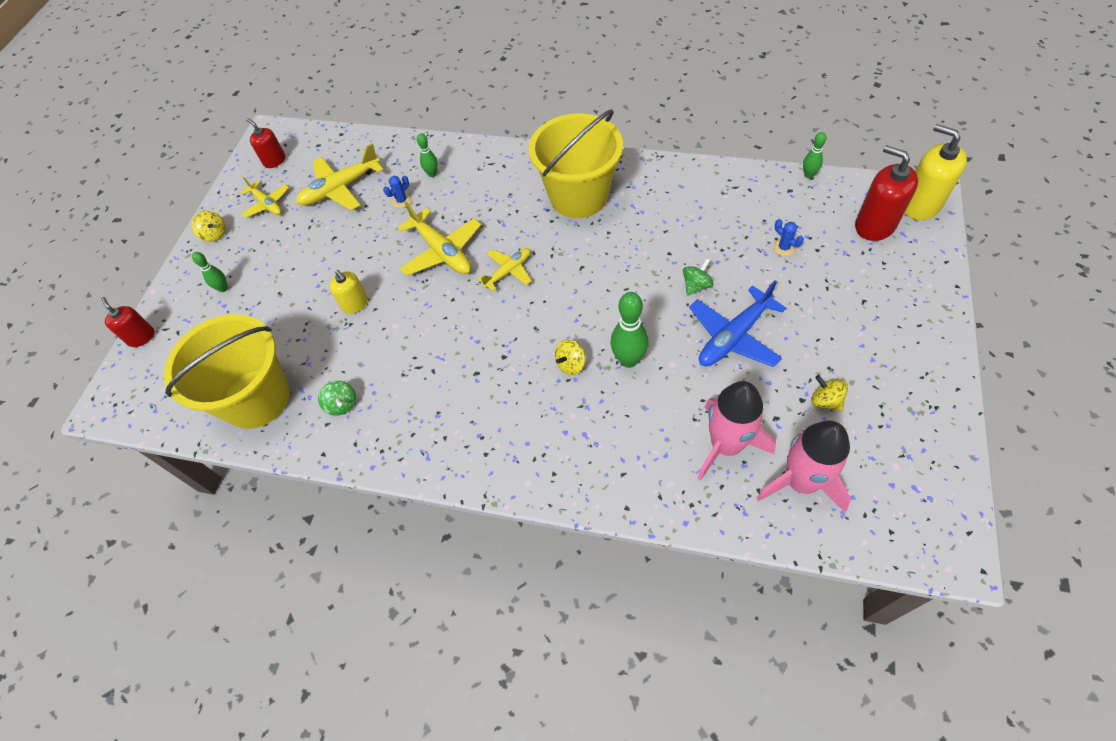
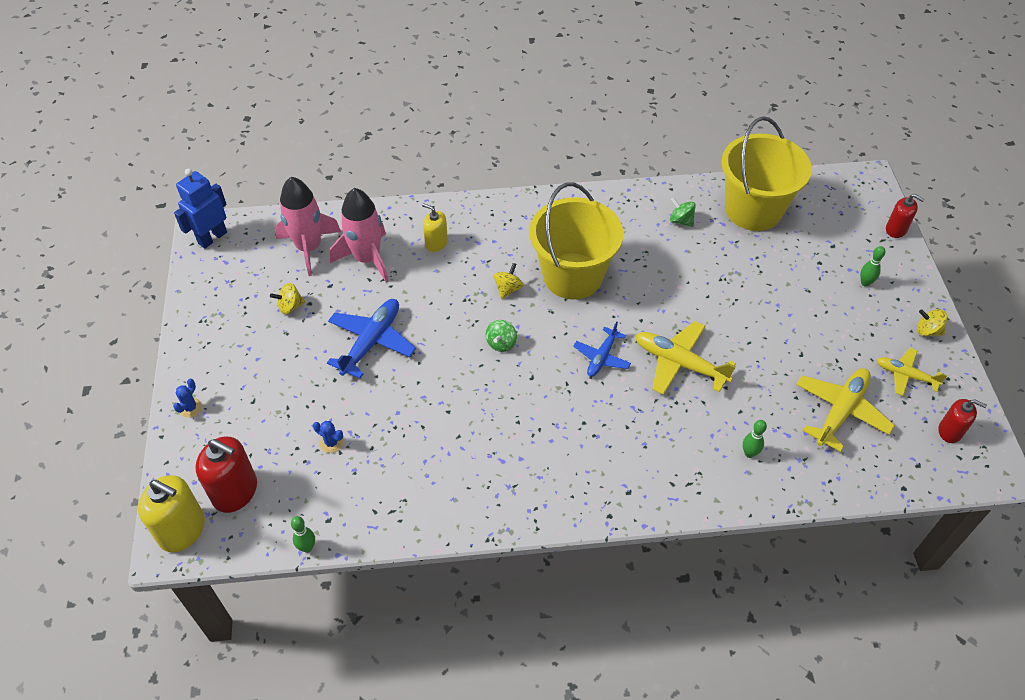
camera: 155 degrees right, 5 degrees down
yellow soap dispenser [329,270,368,314] -> yellow soap dispenser moved to [422,203,448,252]
blue cactus [383,175,412,208] -> blue cactus moved to [173,379,202,418]
yellow plane [477,248,532,292] -> blue plane [573,321,631,377]
yellow bucket [529,109,623,218] -> yellow bucket moved to [529,182,623,299]
green bowling pin [610,292,649,368] -> none
green spinning top [683,258,714,296] -> green spinning top moved to [486,320,517,352]
yellow spinning top [811,375,848,411] -> yellow spinning top turned 135 degrees clockwise [270,283,305,314]
none -> blue robot [174,169,227,249]

